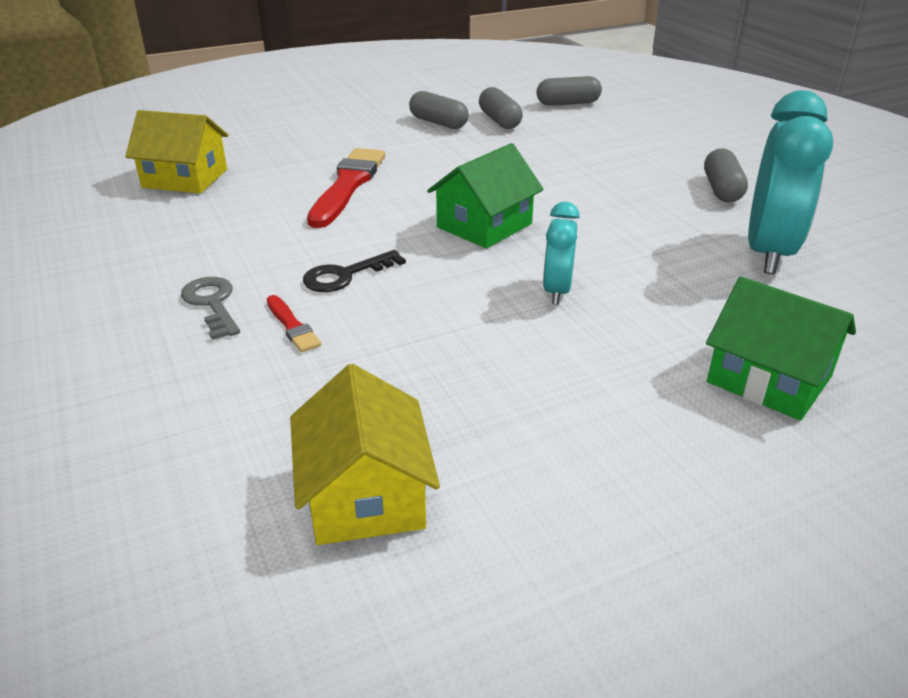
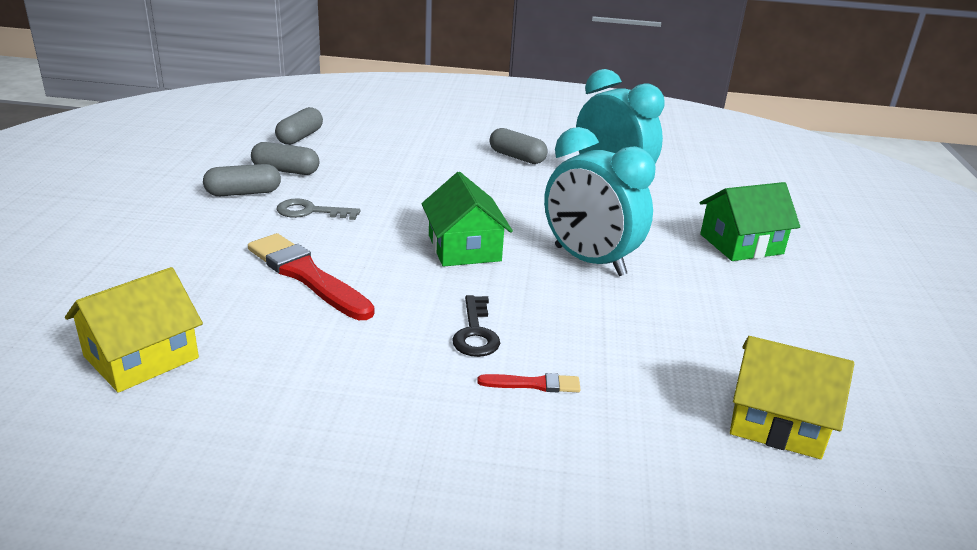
camera: 60 degrees left, 5 degrees down
grey key [181,277,240,340] -> grey key moved to [277,198,360,220]
turquoise clock [543,202,580,305] -> turquoise clock [544,127,655,276], size x1.87

